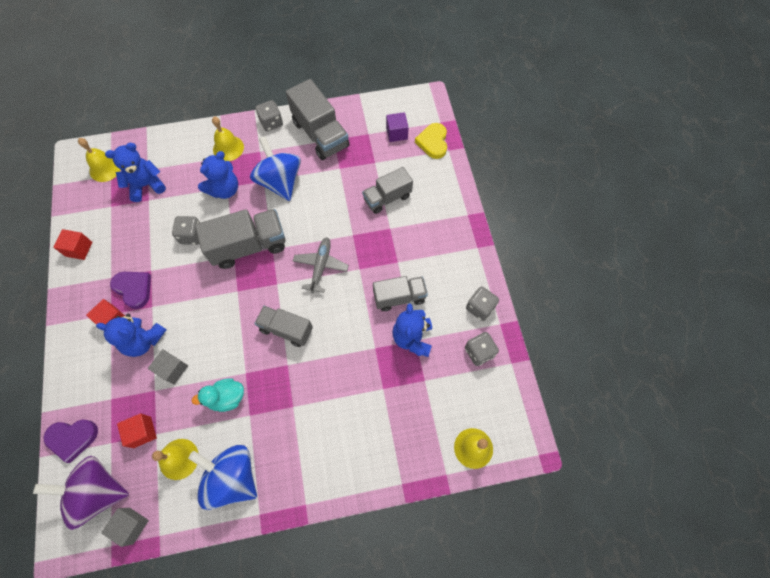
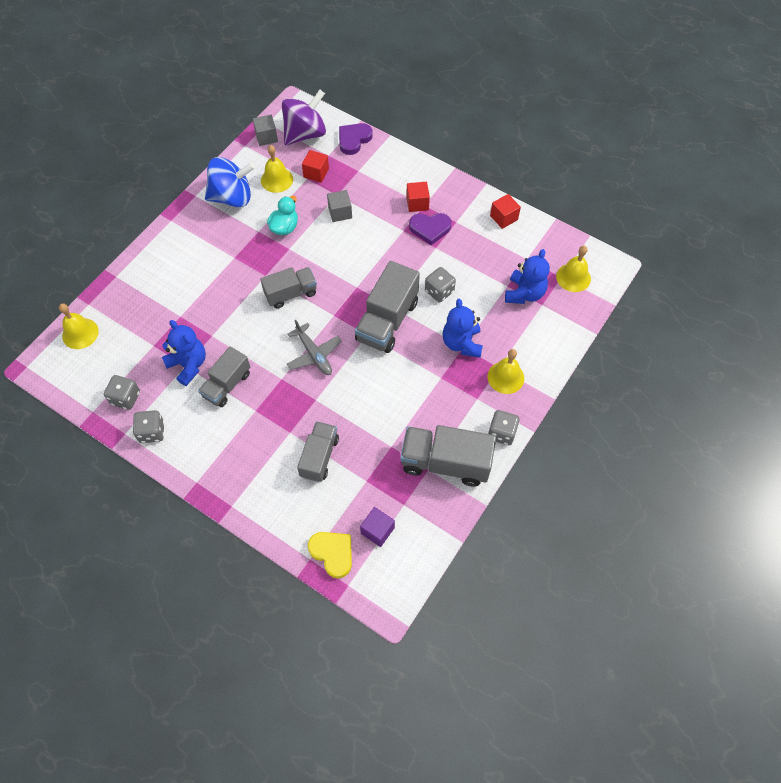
camera: 135 degrees right, 5 degrees down
blue teddy bear [96,314,167,357] -> none
blue spinning top [250,136,301,201] -> none

